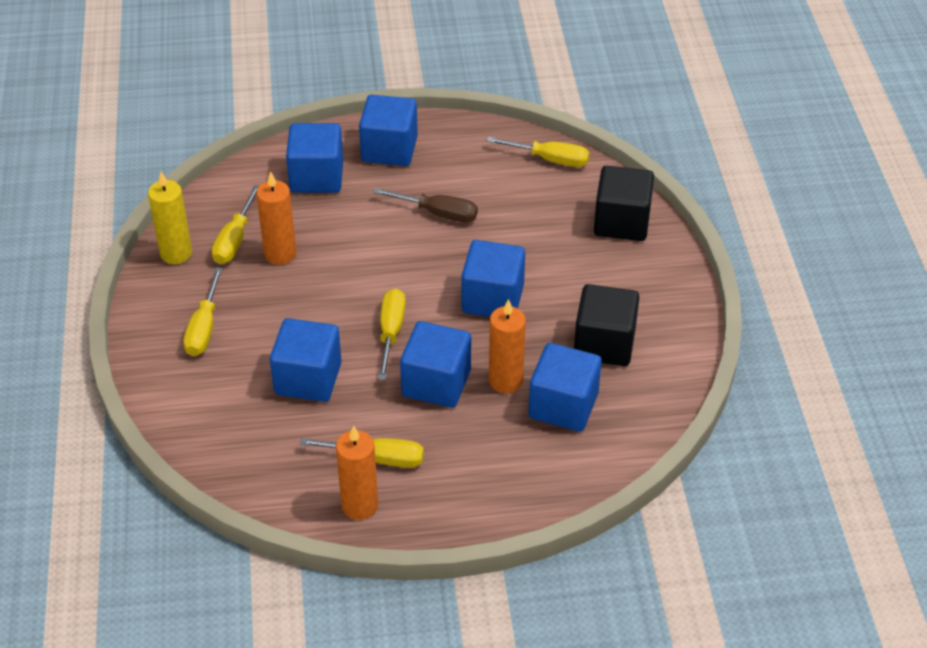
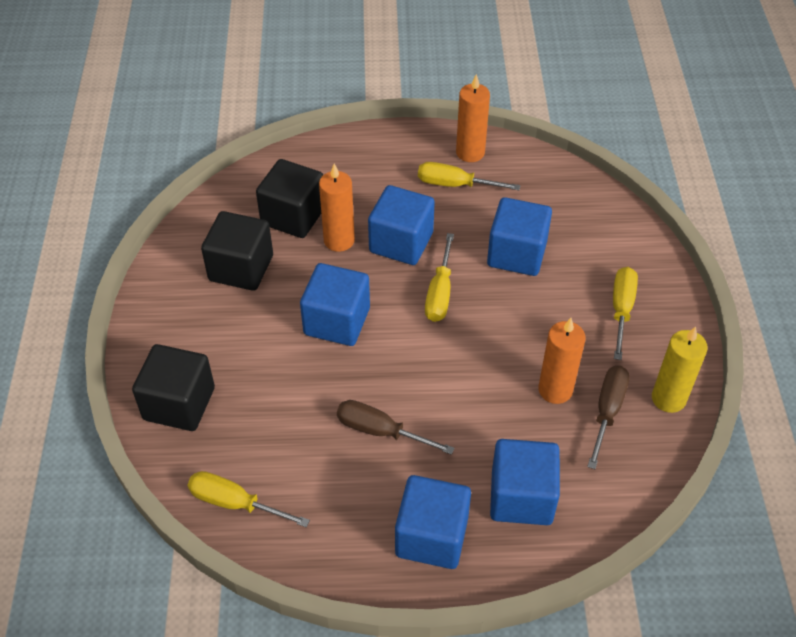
camera: 175 degrees left, 5 degrees up
yellow screwdriver [212,185,259,264] -> brown screwdriver [587,366,630,469]
blue cube [528,343,602,432] -> black cube [256,159,323,238]

